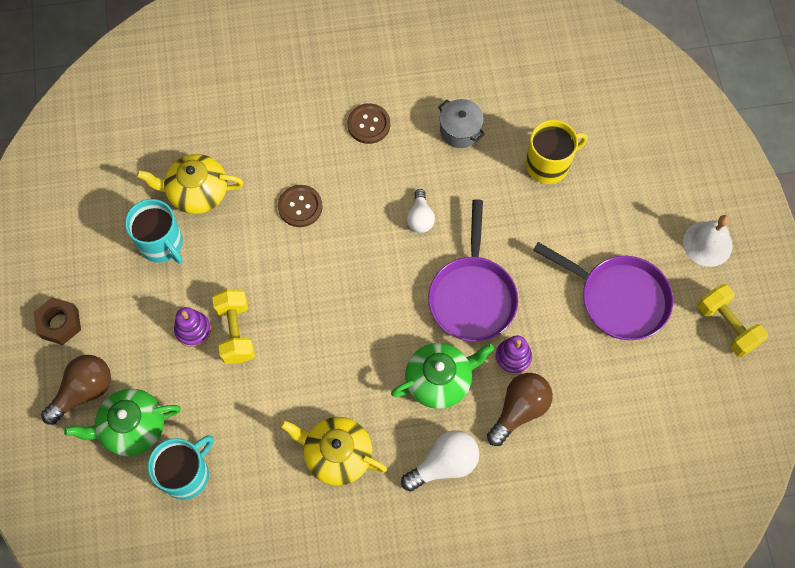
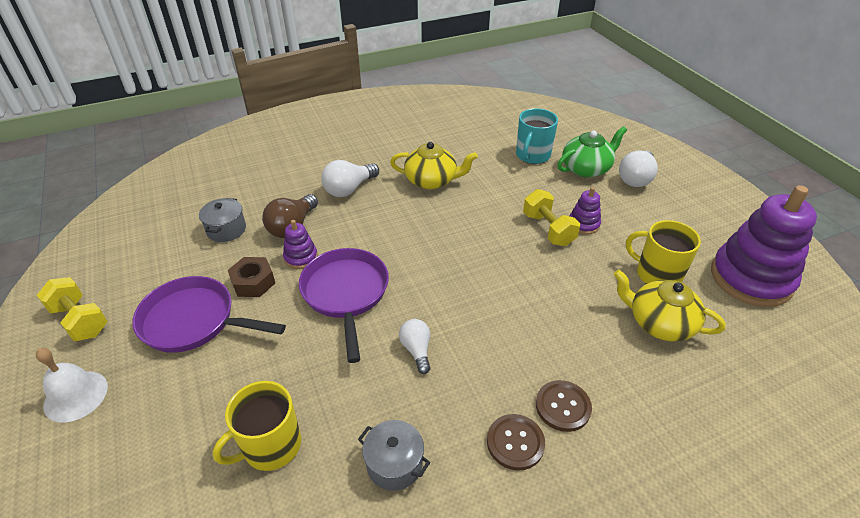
camera: 165 degrees right, 25 degrees down
brown nut [34,297,81,345] -> brown nut moved to [228,257,275,297]
brown light bulb [41,355,111,425] -> white light bulb [619,150,658,187]
turquoise mug [125,199,183,263] -> yellow mug [626,220,701,284]
yellow teapot [136,154,244,214] -> yellow teapot turned 135 degrees counterclockwise [614,269,726,342]
brown button [278,185,323,227] -> brown button moved to [536,380,592,432]
green teapot [391,343,494,409] -> none
none -> grey pot [199,198,246,242]
none -> purple stacking toy [711,185,817,307]

